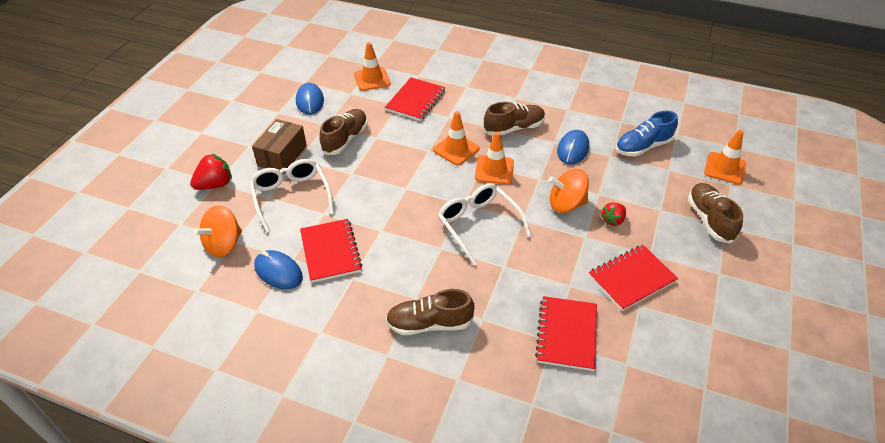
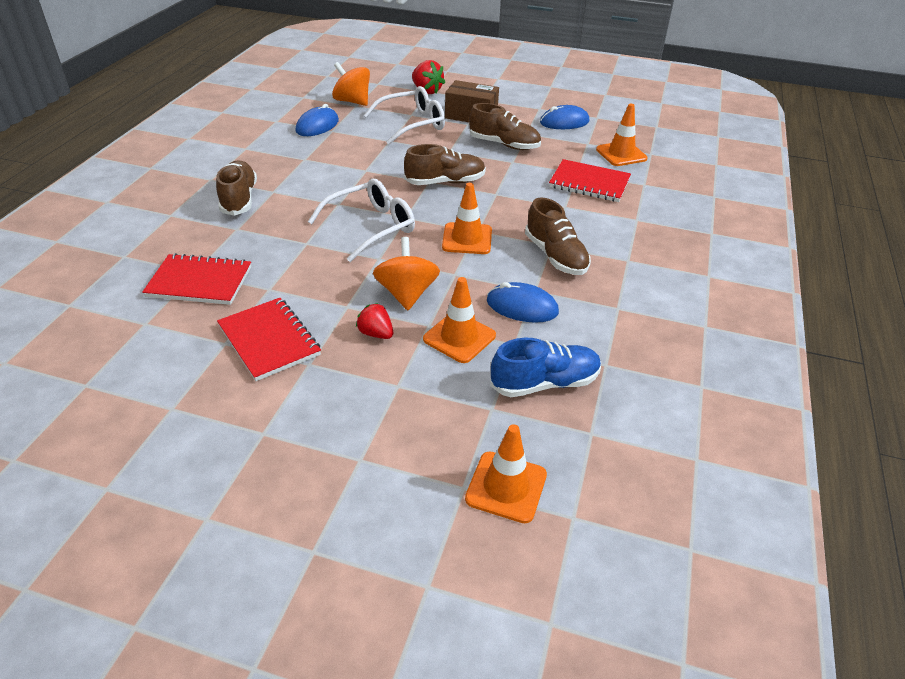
camera: 85 degrees right, 5 degrees down
red notebook [300,219,362,283] -> none
orange traffic cone [433,111,479,165] -> orange traffic cone moved to [423,277,496,363]
blue shoe [615,111,678,157] -> blue shoe turned 105 degrees clockwise [490,338,601,397]
brown shoe [688,183,743,244] -> brown shoe moved to [404,144,486,185]

